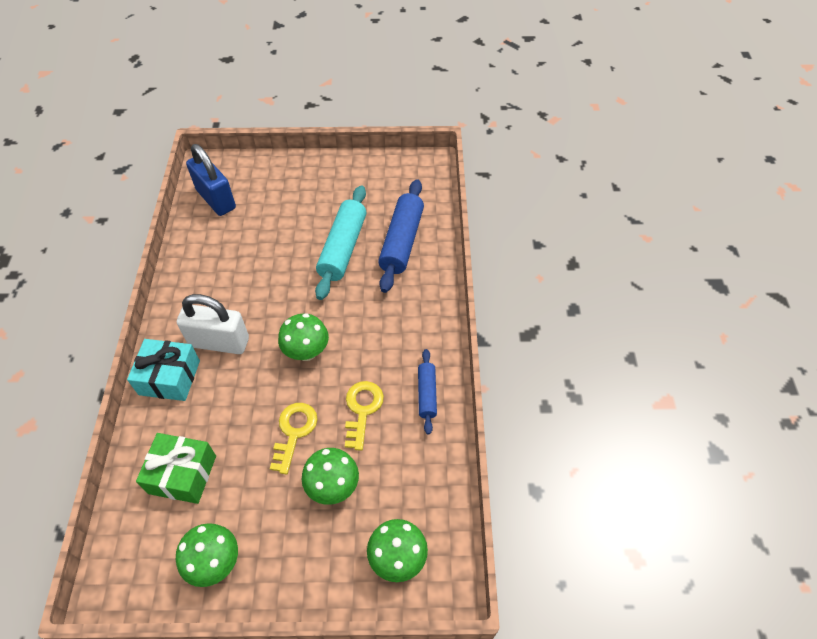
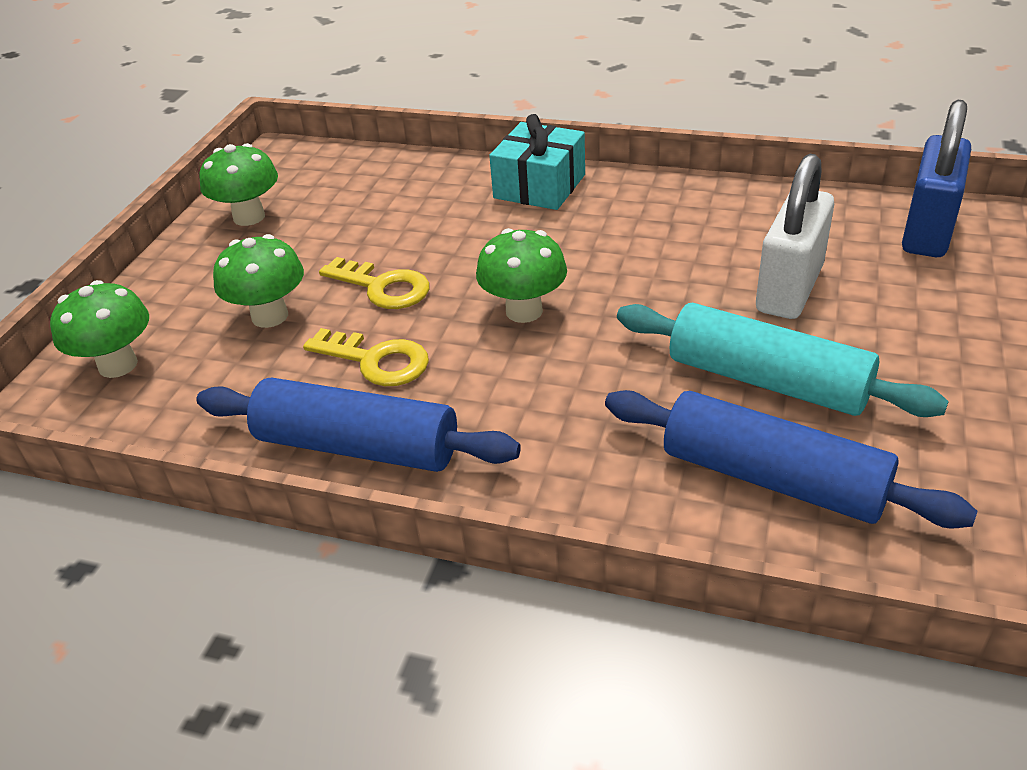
camera: 110 degrees right, 15 degrees down
green gift [136,433,216,504] -> none
white padlock [177,294,249,354] -> white padlock moved to [756,154,834,319]
blue padlock [186,144,236,216] -> blue padlock turned 45 degrees counterclockwise [902,100,971,257]
blue rolling pin [418,349,437,435] -> blue rolling pin [196,378,521,472], size x1.81

